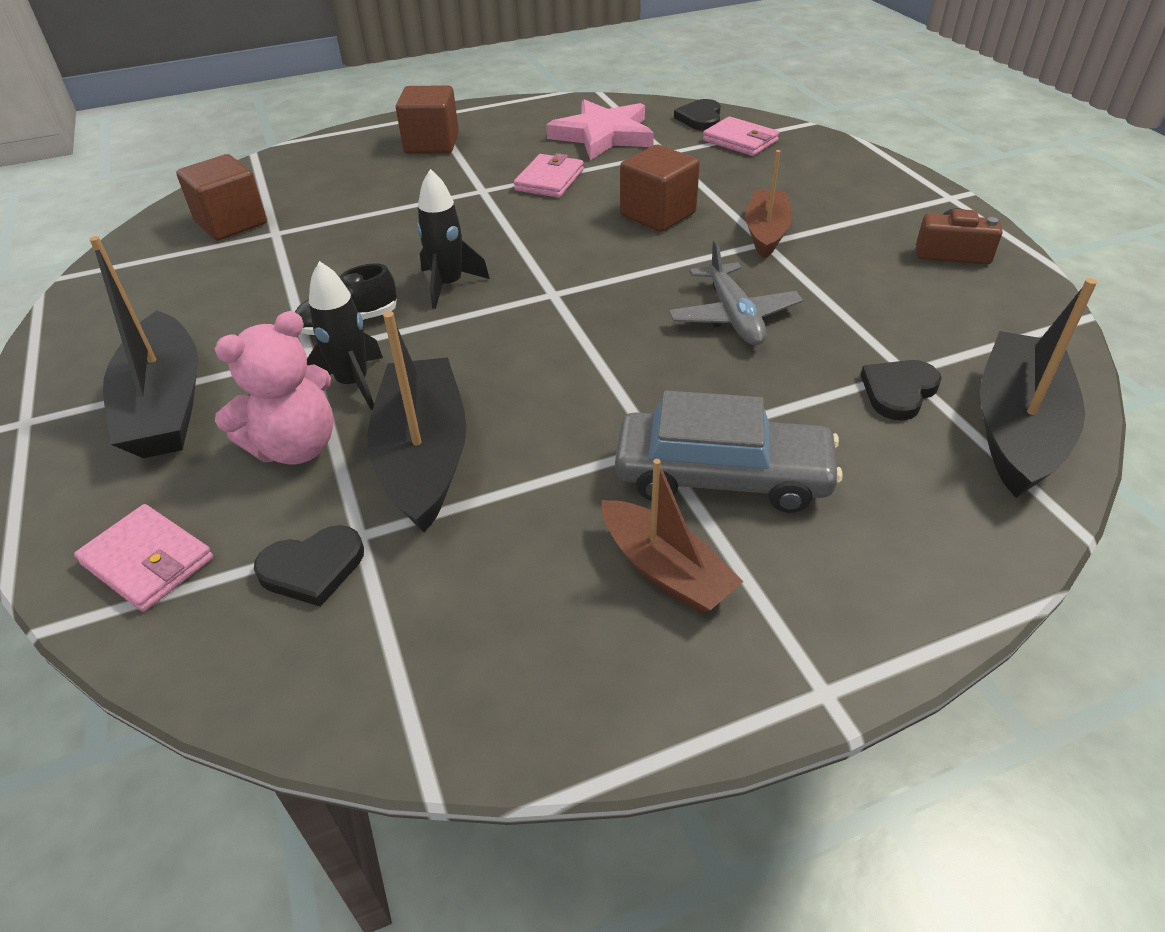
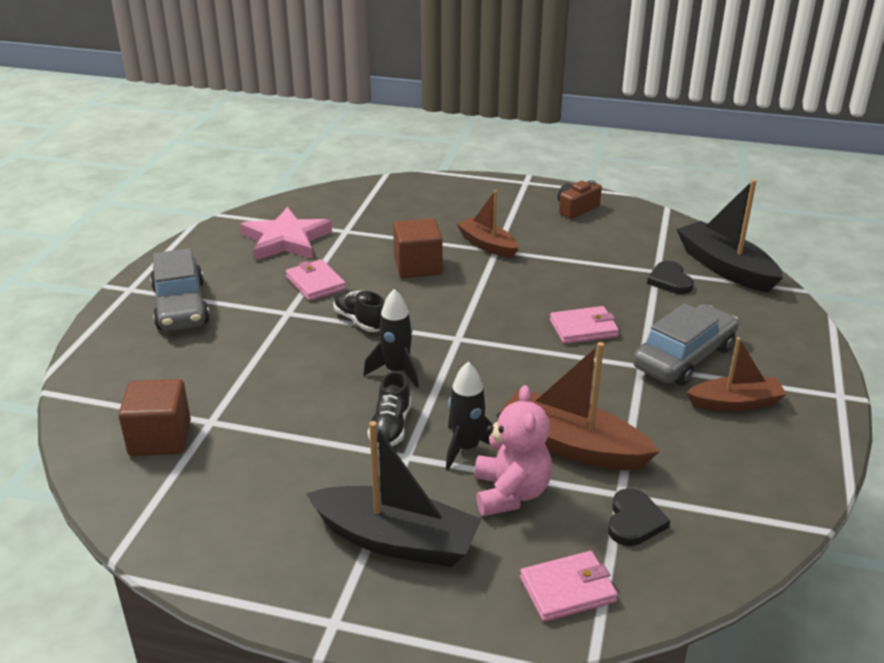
camera: 55 degrees left, 10 degrees down
black boat [367,311,467,532] -> brown boat [500,342,660,470]
brown cube [396,85,459,154] -> grey car [150,248,210,331]
grey plane [669,240,803,345] -> none
black heart [674,99,721,131] -> none
pink wallet [703,117,779,156] -> pink wallet moved to [550,306,619,344]
none -> black shoe [333,290,385,332]

